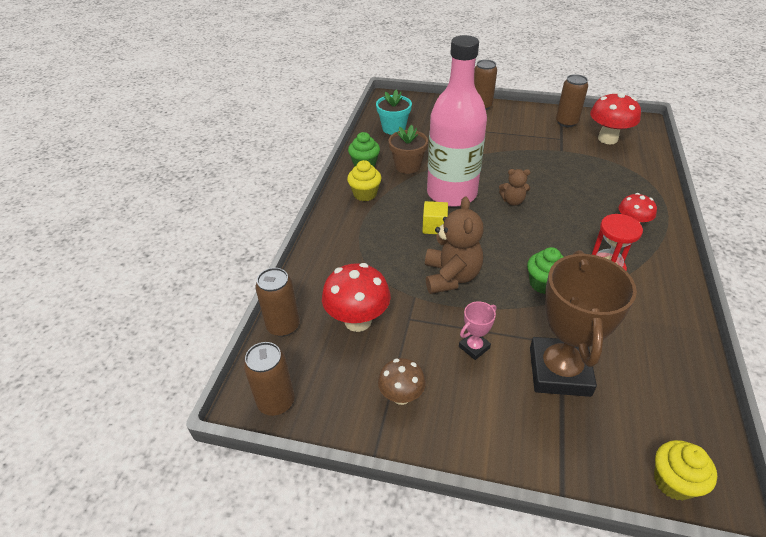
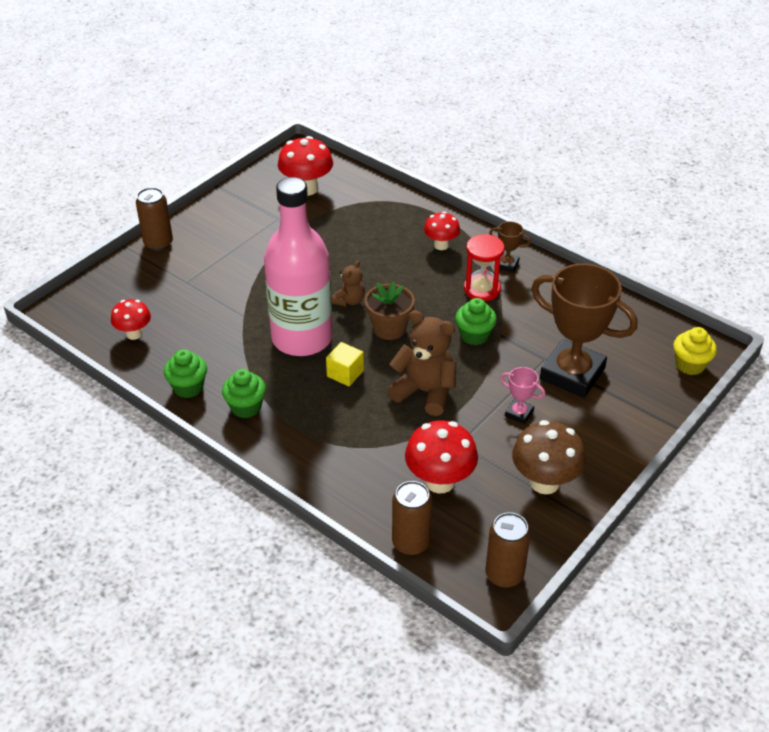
camera: 65 degrees left, 0 degrees up
yellow cupcake [347,160,381,201] -> green cupcake [222,369,266,418]
turquoise flower pot [376,90,412,135] -> red mushroom [111,299,151,340]
brown mushroom [378,358,426,405] -> brown mushroom [512,420,586,494], size x1.61
brown flower pot [389,125,428,174] -> brown flower pot moved to [365,281,415,340]
pink trophy [459,301,496,360] -> pink trophy turned 45 degrees counterclockwise [500,367,545,424]
brown can [556,74,588,127] -> none
none -> brown trophy [489,221,531,273]

